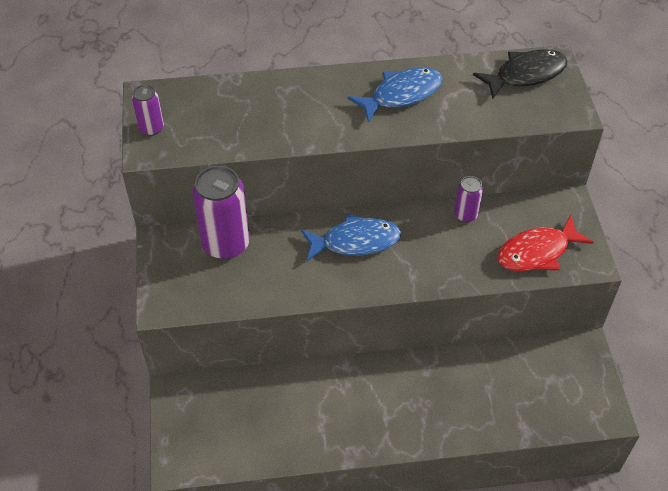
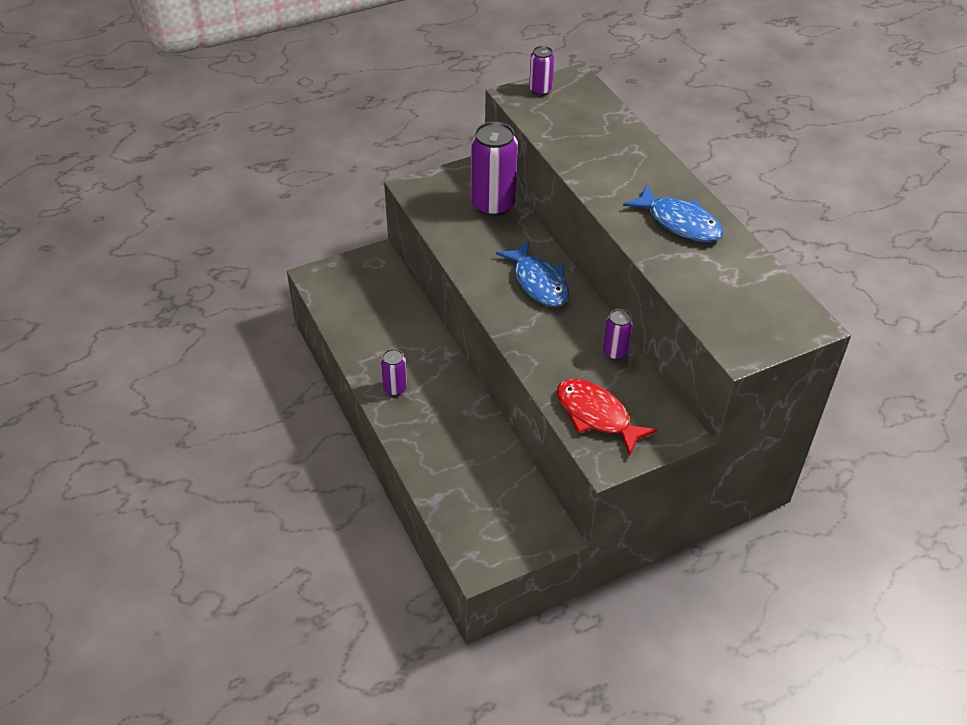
camera: 70 degrees right, 5 degrees down
black fish [473,49,568,99] -> none
none -> purple can [381,349,407,396]

